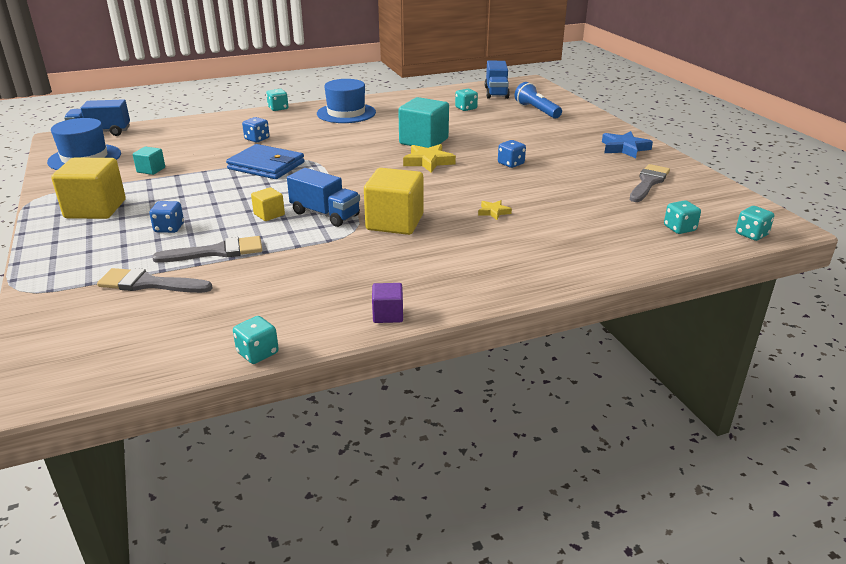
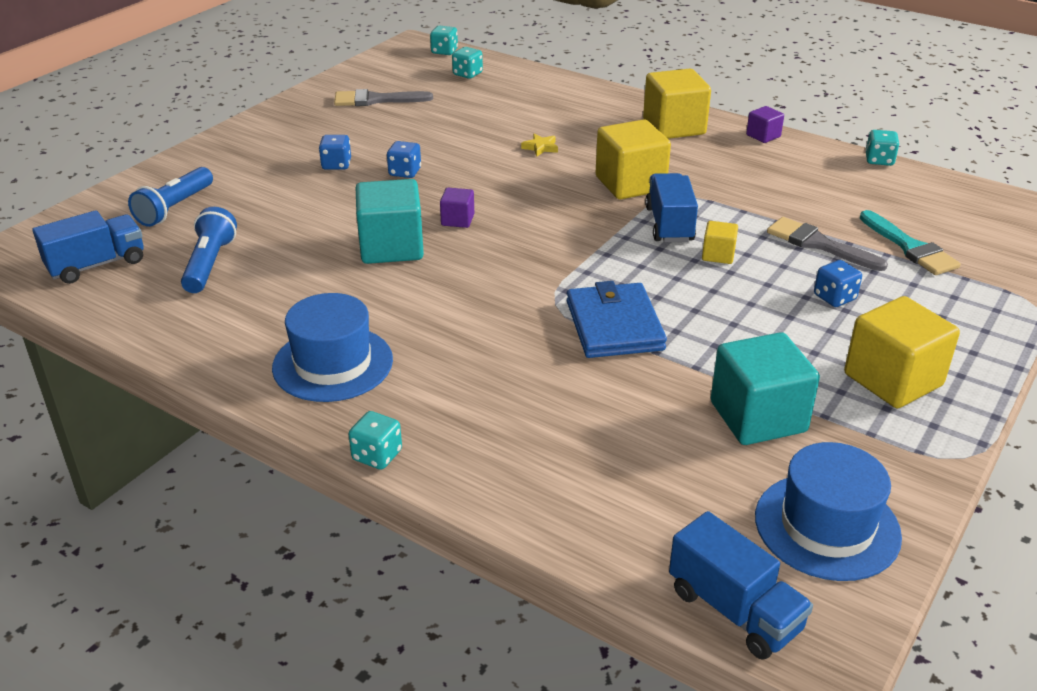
camera: 125 degrees left, 5 degrees up
grey brush [97,268,213,293] -> turquoise brush [860,210,961,275]
turquoise cube [133,147,165,175] -> turquoise cube [711,332,820,445], size x2.02
blue dice [242,117,270,142] -> blue dice moved to [319,135,351,170]
yellow star [403,144,456,173] -> purple cube [440,188,474,228]
turquoise dice [455,89,478,111] -> blue flashlight [181,207,237,293]
blue star [602,131,653,158] -> none
none -> yellow cube [643,68,711,139]

